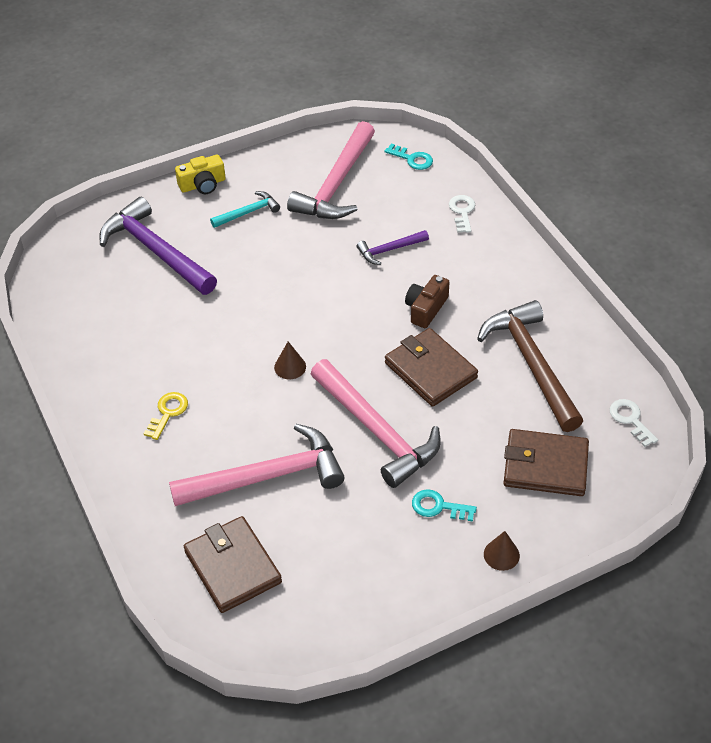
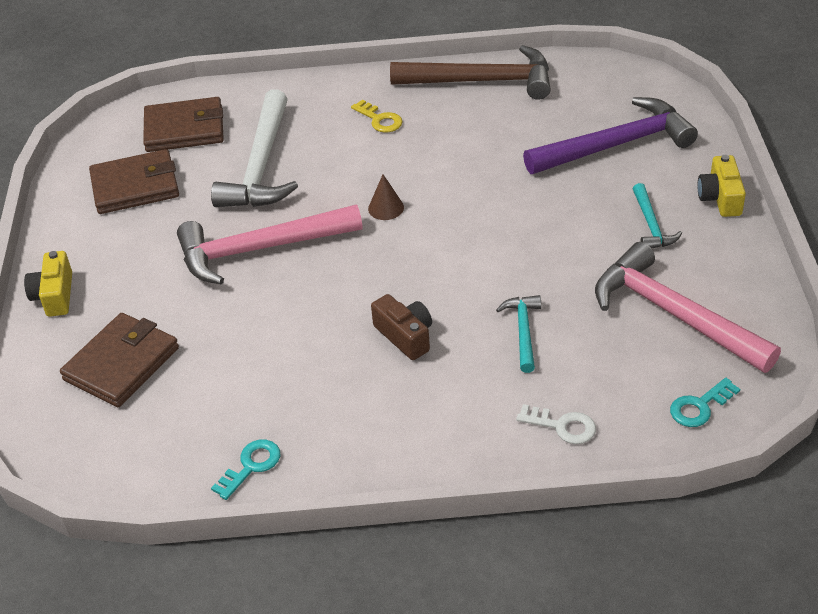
camera: 115 degrees right, 5 degrees down
pink hammer [169,424,345,506] -> white hammer [211,89,298,207]
purple hammer [357,230,429,265] -> turquoise hammer [496,295,541,373]
brown wallet [385,328,478,407] -> brown wallet moved to [89,149,179,214]
turquoise key [412,489,477,522] -> turquoise key moved to [211,440,281,500]
brown hammer [477,300,583,432] -> brown hammer moved to [390,45,551,100]
brown cone [484,531,520,571] -> yellow camera [24,251,72,317]
white key [610,399,658,447] -> none

